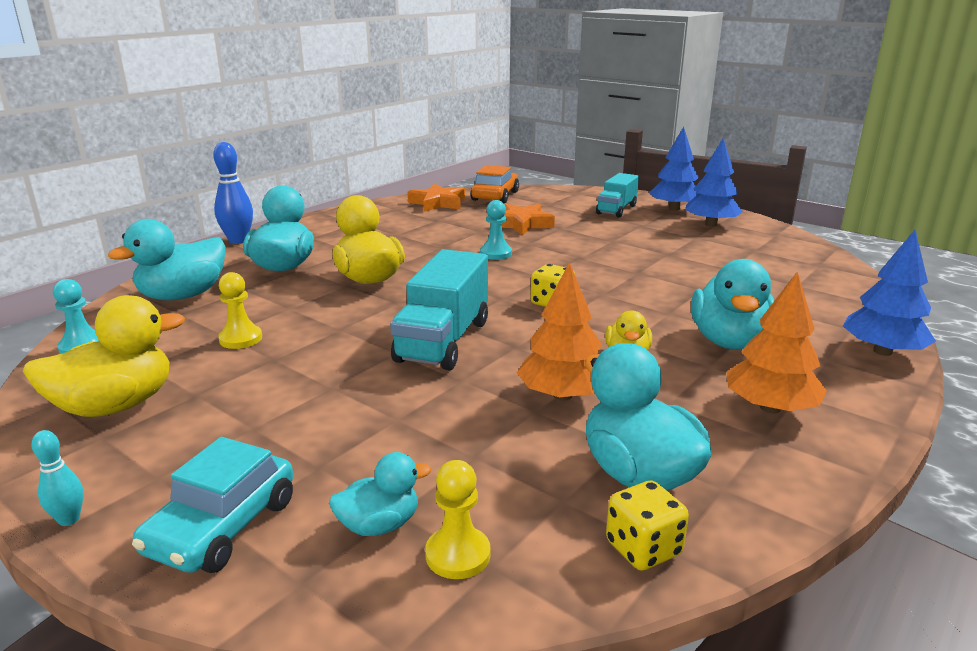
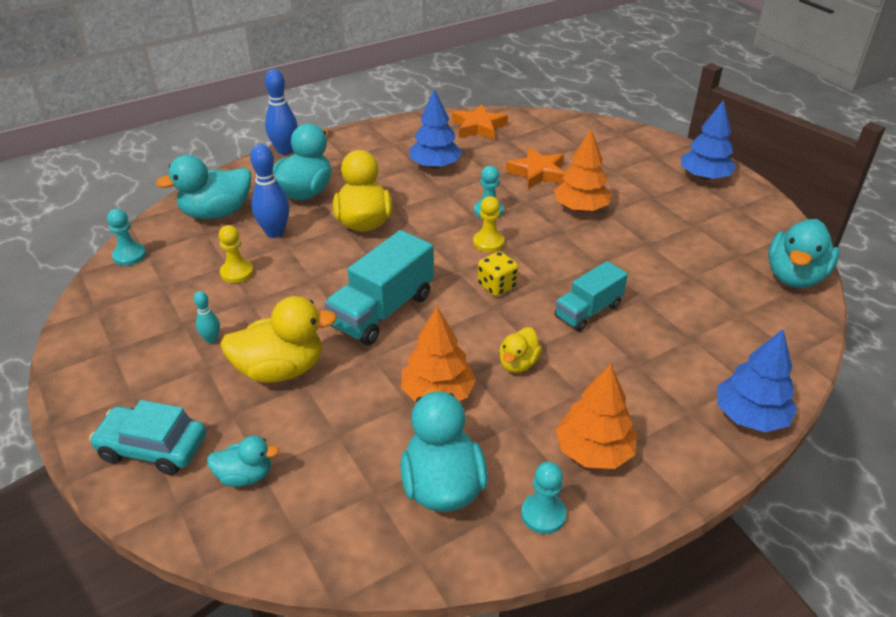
camera: 20 degrees right, 15 degrees up
yellow duck [23,295,185,417] -> yellow duck moved to [220,296,337,383]
turquoise bowling pin [31,430,83,526] -> turquoise bowling pin moved to [194,291,220,343]
turquoise car [132,437,293,573] -> turquoise car turned 60 degrees clockwise [89,400,206,475]
yellow pawn [425,460,491,579] -> yellow pawn moved to [473,196,504,252]
orange car [471,165,519,203] -> none
turquoise truck [596,173,639,218] -> turquoise truck moved to [555,261,628,332]
yellow dice [606,480,689,571] -> none
blue tree [685,138,743,227] -> blue tree moved to [410,89,462,169]
turquoise duck [691,259,774,349] -> turquoise duck moved to [768,219,839,288]
none -> blue bowling pin [250,144,289,238]
none -> turquoise pawn [521,462,566,534]
none -> orange tree [554,129,611,212]

